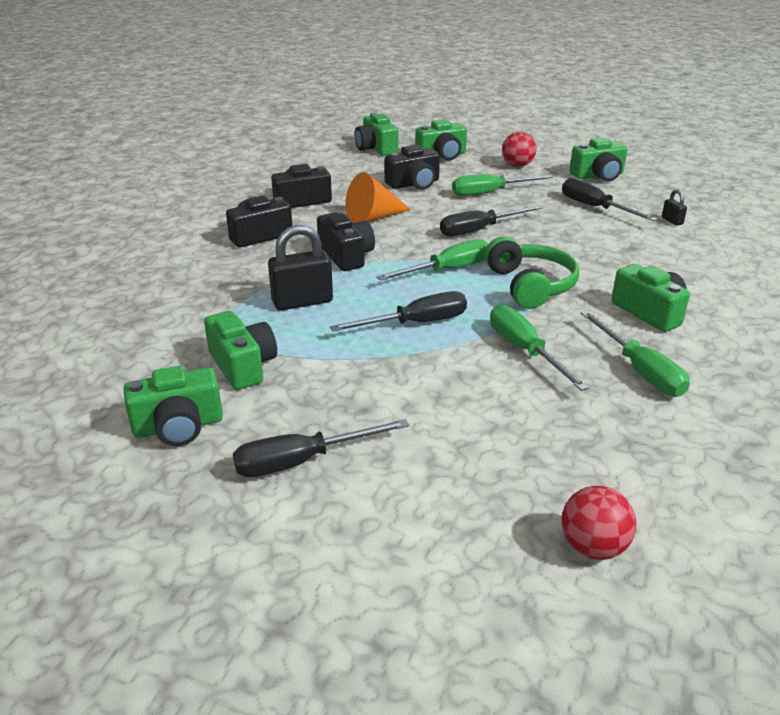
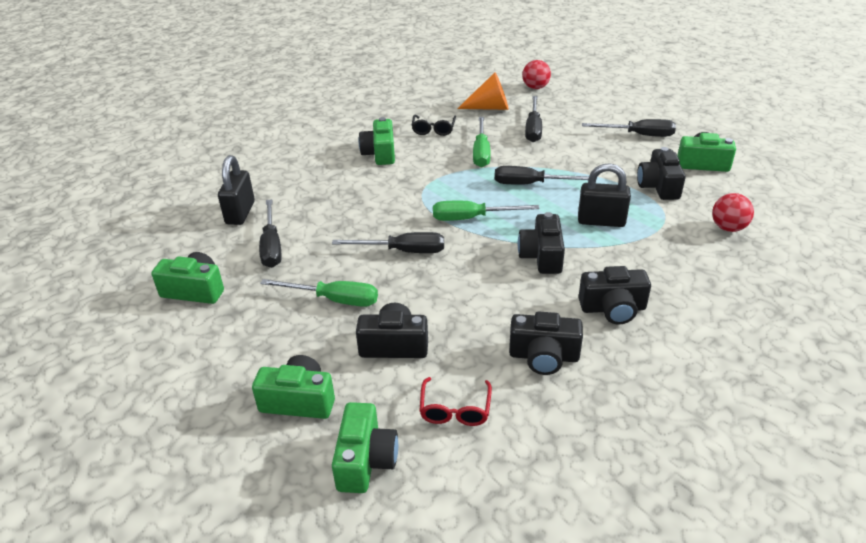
camera: 150 degrees left, 5 degrees up
green camera [204,311,277,390] -> black camera [637,147,686,200]
orange cone [345,172,411,223] -> orange cone moved to [457,73,509,110]
green headphones [485,236,579,309] -> none
red ball [502,132,536,167] -> red ball moved to [712,193,754,232]
green screwdriver [580,310,690,397] -> black glasses [412,115,456,136]
black padlock [662,189,687,226] -> black padlock [218,155,255,225], size x2.10
none -> red glasses [420,377,492,426]
none -> black screwdriver [525,96,542,142]

